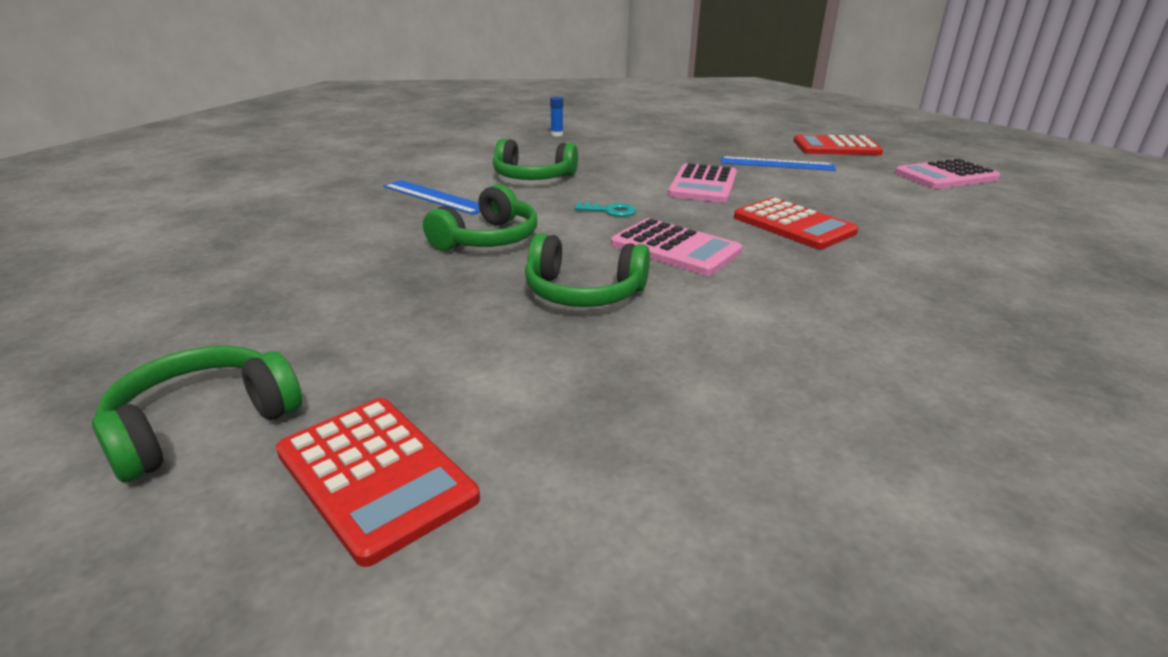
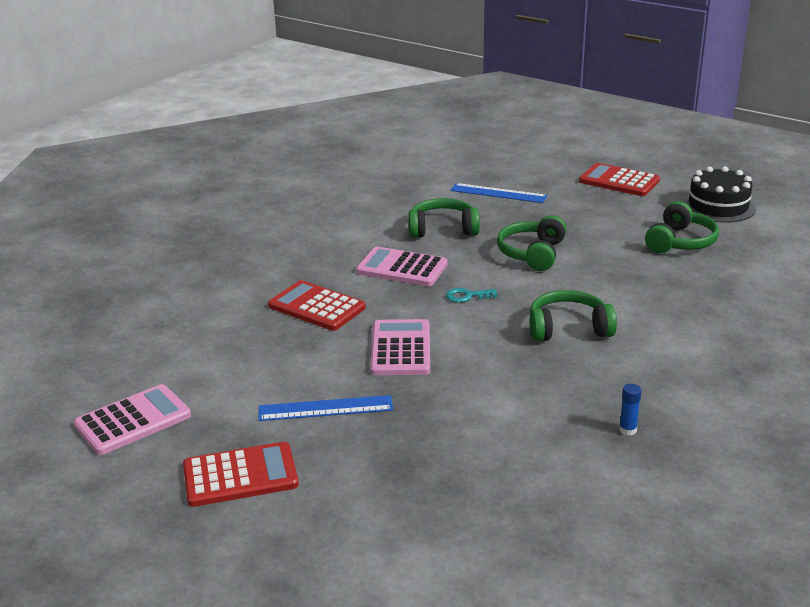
camera: 165 degrees right, 0 degrees up
green headphones [92,345,302,483] -> green headphones moved to [645,201,719,253]
red calculator [276,398,480,567] -> red calculator moved to [579,163,660,196]
blue ruler [383,180,480,215] -> blue ruler moved to [451,183,547,203]
none -> black cake [682,166,756,223]

